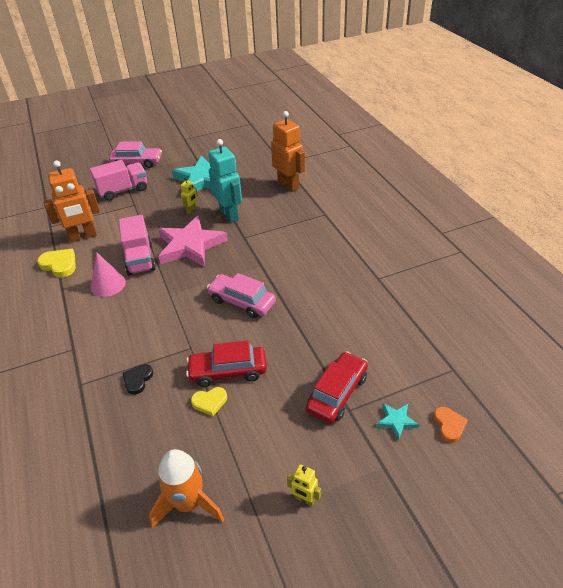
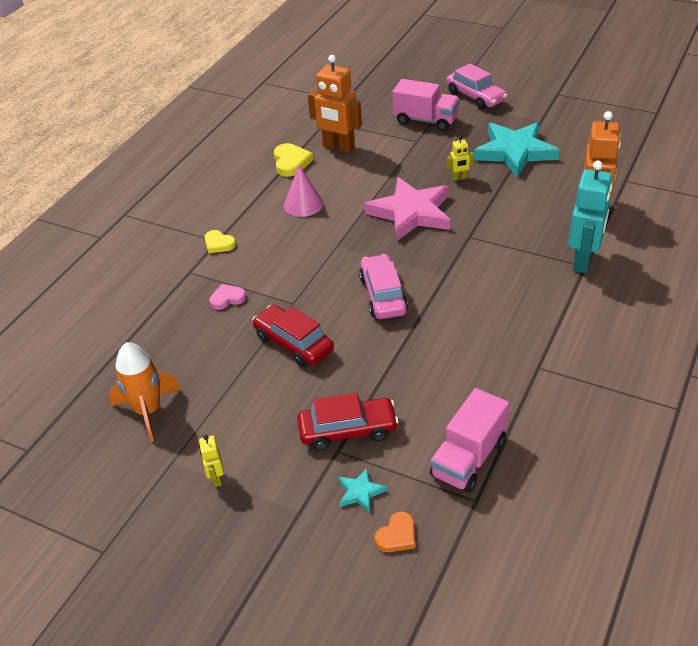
camera: 50 degrees right, 0 degrees up
pink truck [119,215,156,276] -> pink truck moved to [430,388,509,493]
black heart [123,364,153,395] -> pink heart [209,284,246,310]
yellow heart [191,387,227,416] -> yellow heart moved to [205,230,236,253]
turquoise robot [208,139,242,223] -> turquoise robot moved to [568,161,613,273]

